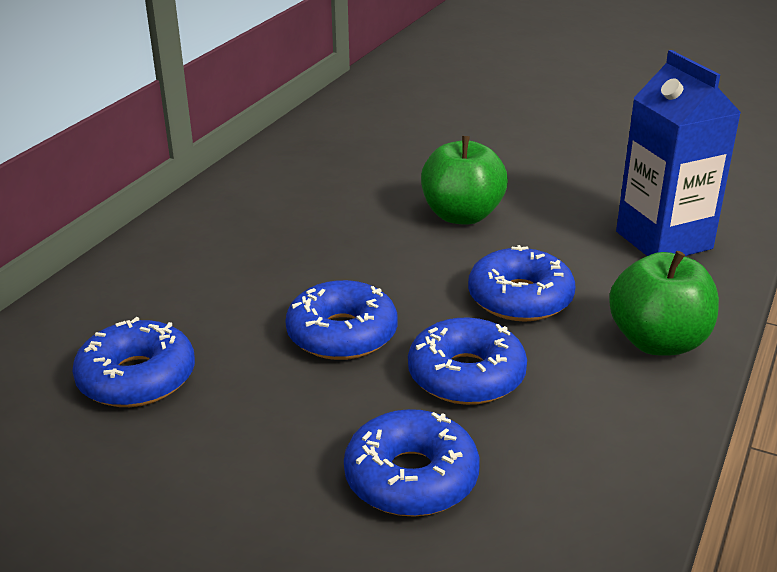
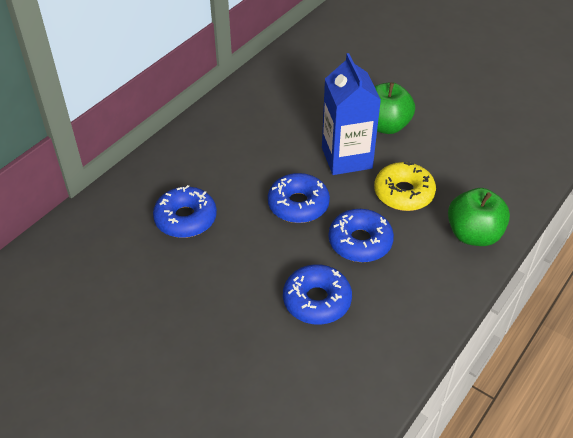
camera: 10 degrees right, 15 degrees up
blue donut [468,245,576,322] -> yellow donut [374,161,436,211]
blue carton [616,50,741,256] -> blue carton moved to [322,53,381,175]

